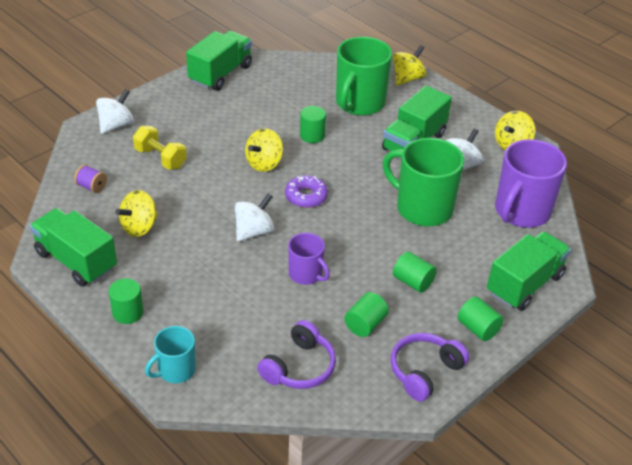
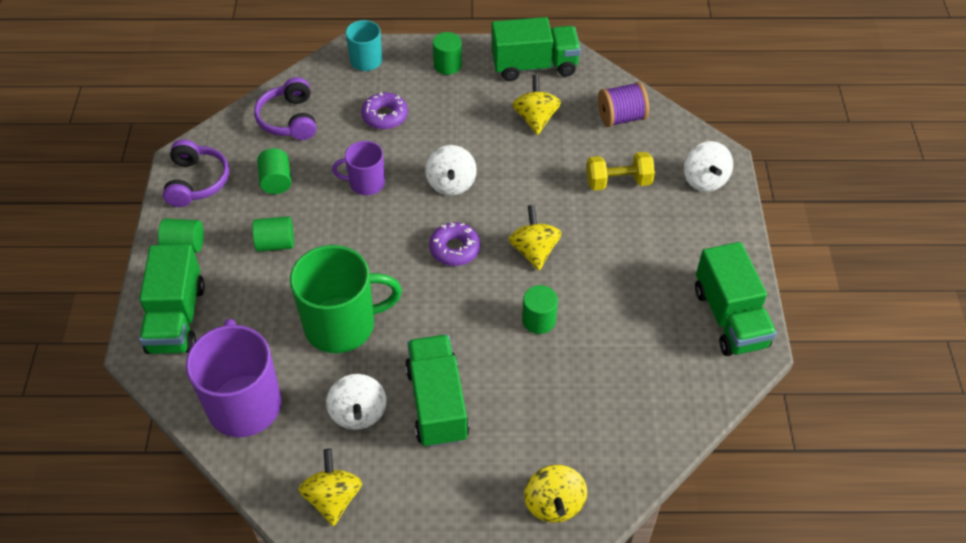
camera: 135 degrees right, 10 degrees up
purple spool [74,165,107,193] -> purple spool [598,82,649,127], size x1.58
green mug [336,37,392,116] -> none
none -> purple donut [361,92,408,130]

